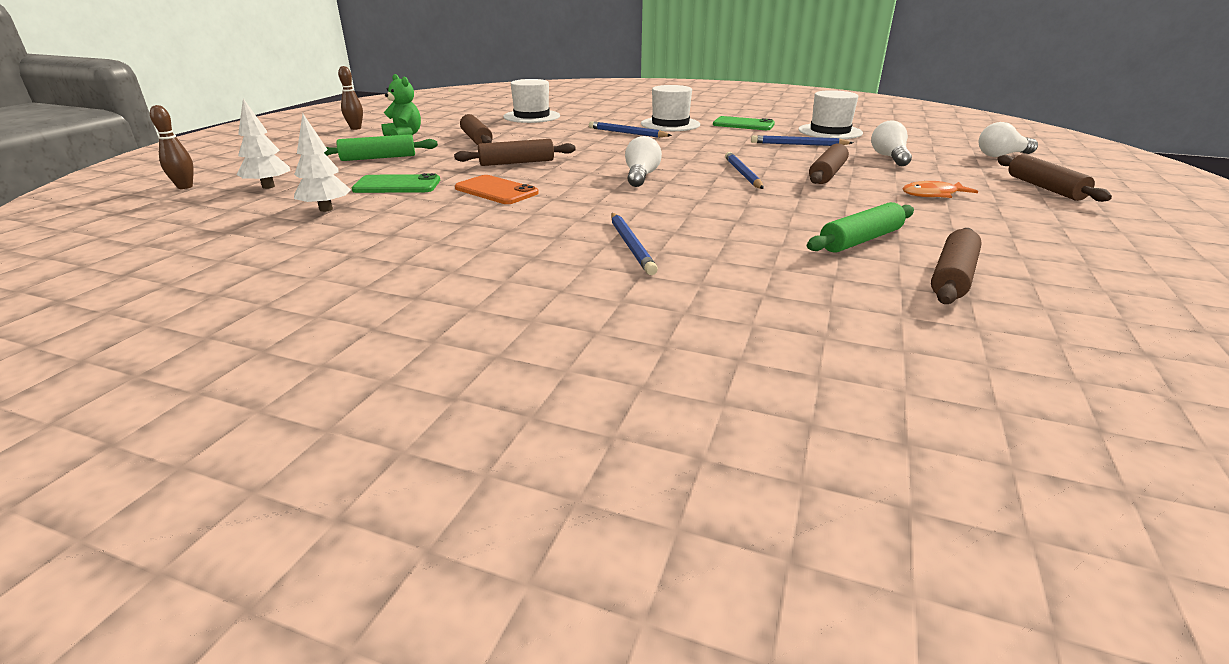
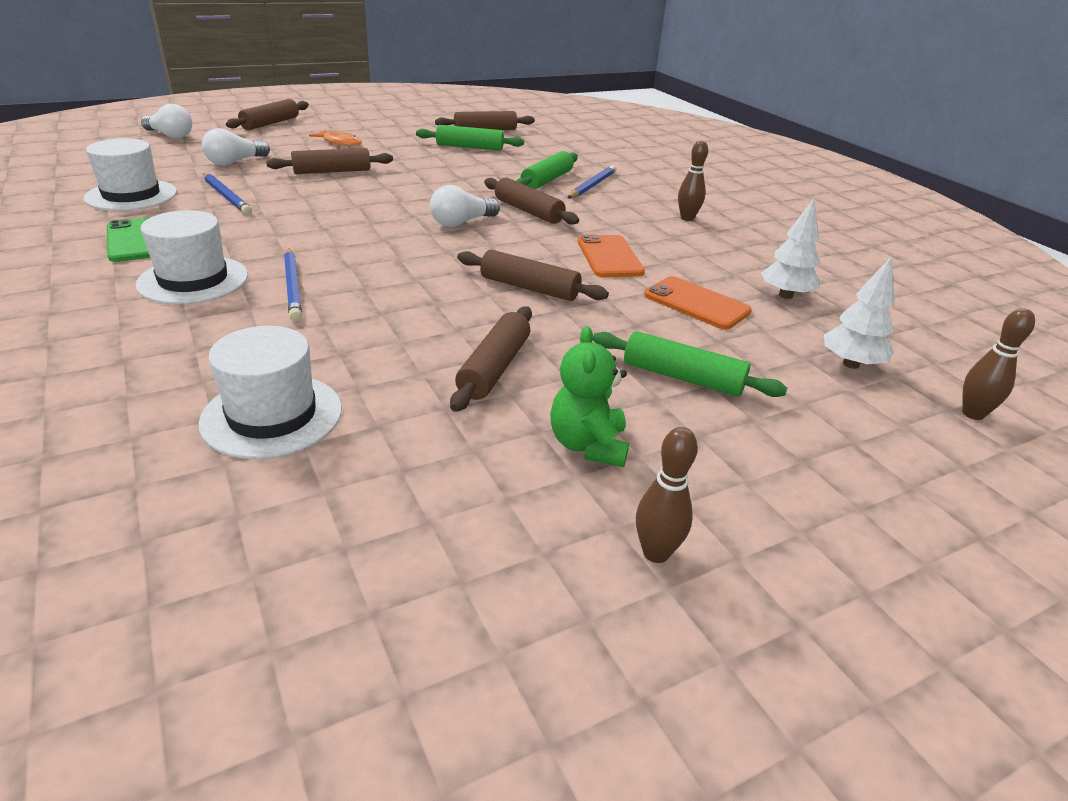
camera: 140 degrees left, 5 degrees up
green phone [352,173,440,193] -> orange phone [644,276,752,330]
blue pencil [725,152,764,189] -> none
none -> brown rolling pin [484,177,579,225]
none -> green rolling pin [516,151,578,189]
none -> brown bowling pin [678,140,708,221]

